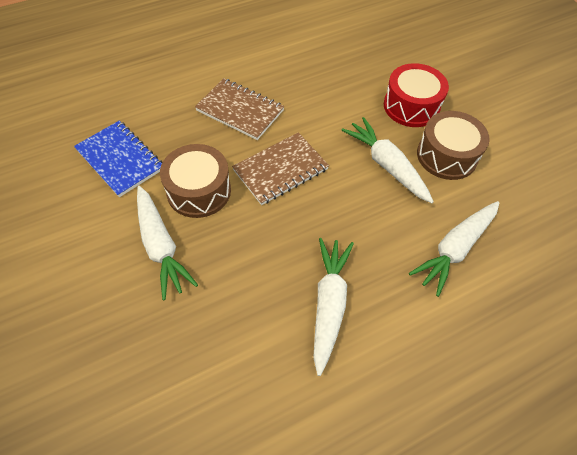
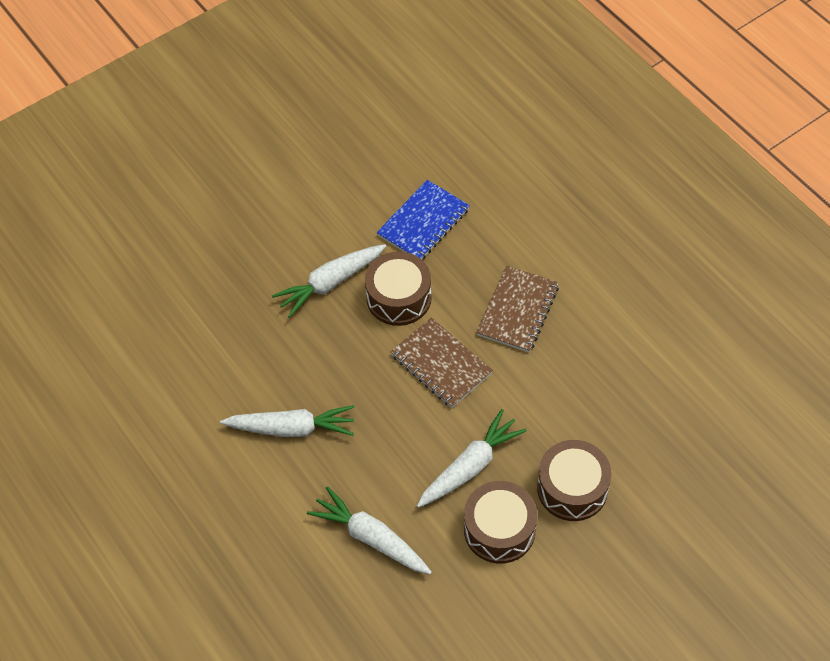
camera: 85 degrees right, 0 degrees up
red drum [384,63,449,127] -> brown drum [537,440,611,521]

